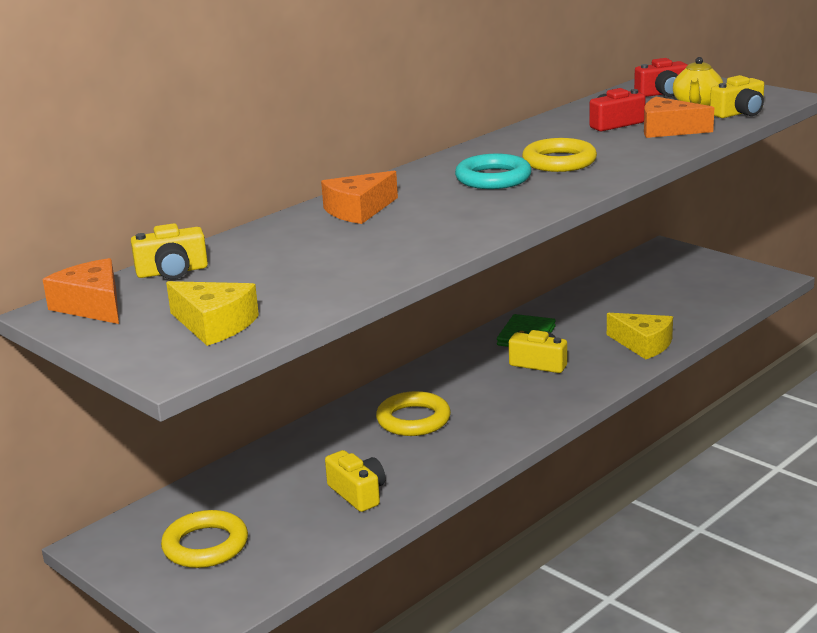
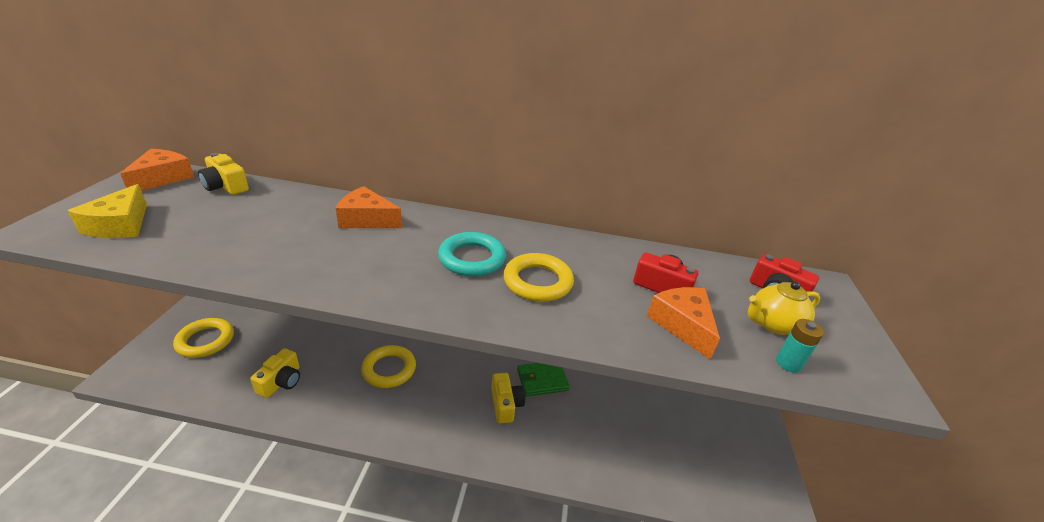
camera: 50 degrees right, 10 degrees up
yellow cheese [607,313,673,359] -> none
yellow camera [710,75,764,118] -> turquoise battery [776,319,824,373]

